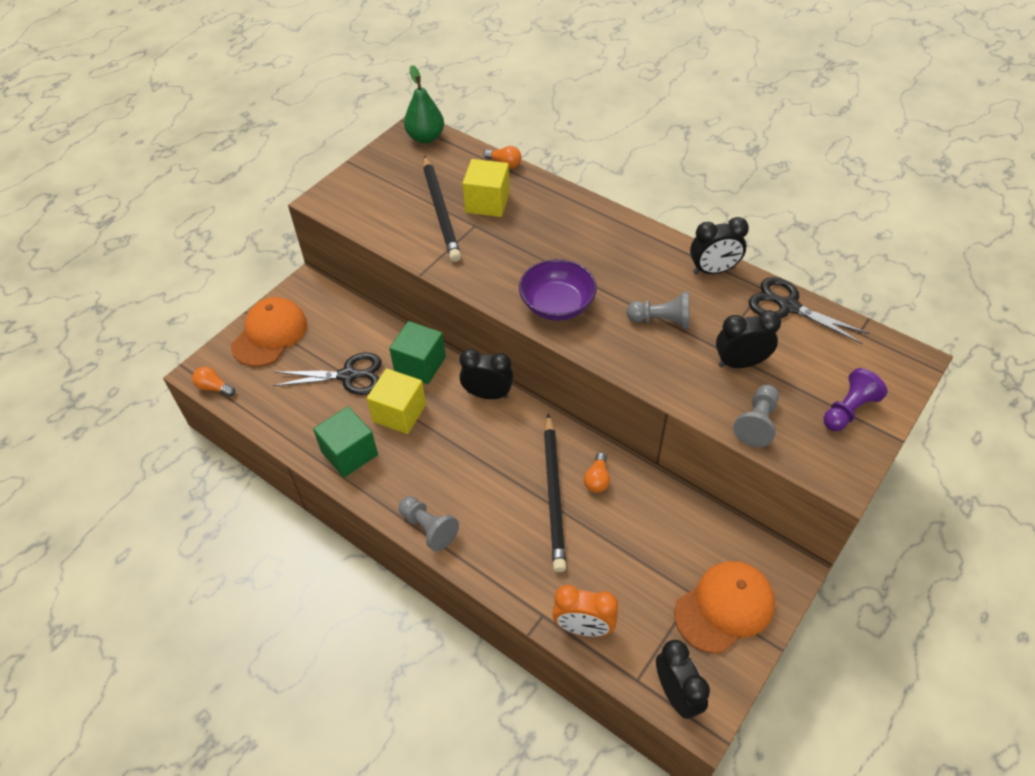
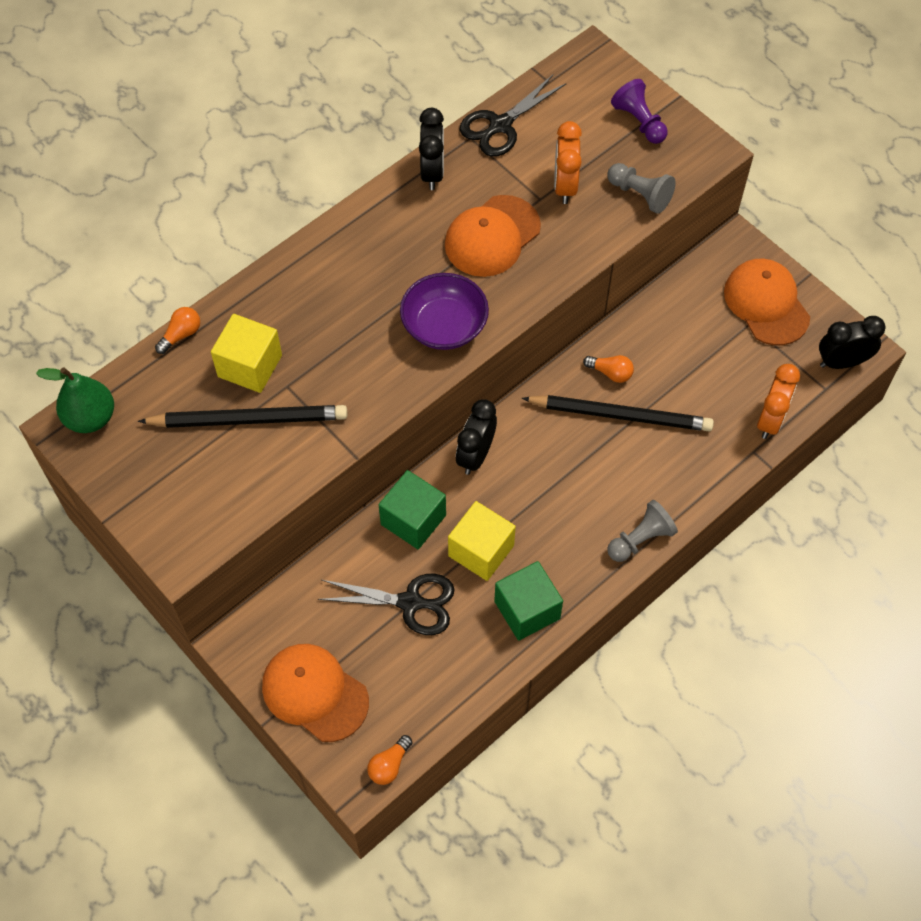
camera: 80 degrees left, 10 degrees up
black scissors [273,353,382,395] -> black scissors turned 90 degrees clockwise [318,574,455,635]
grey pawn [626,292,689,329] -> orange cap [445,195,541,277]
black clock [716,310,781,368] -> orange clock [554,121,582,204]

